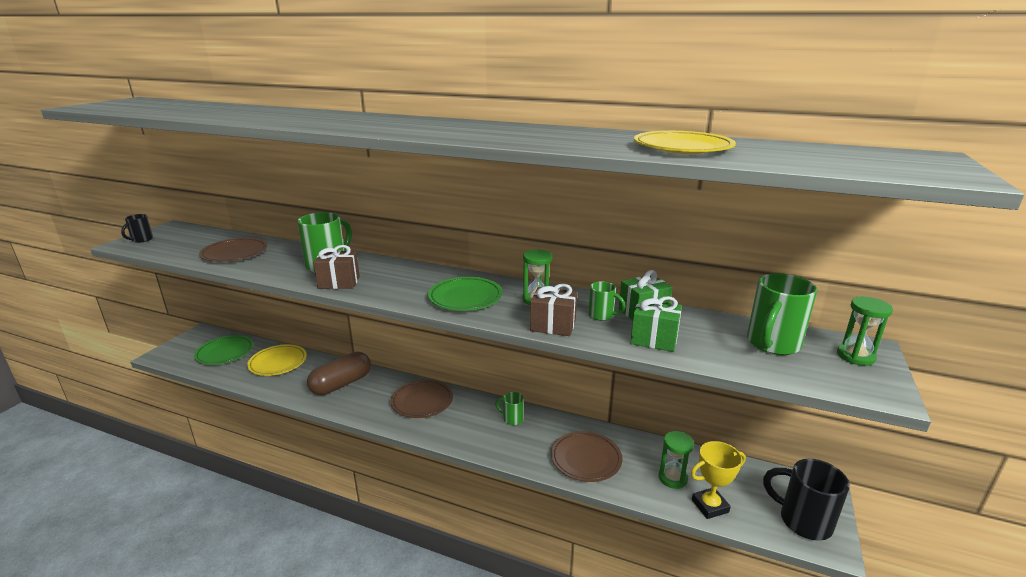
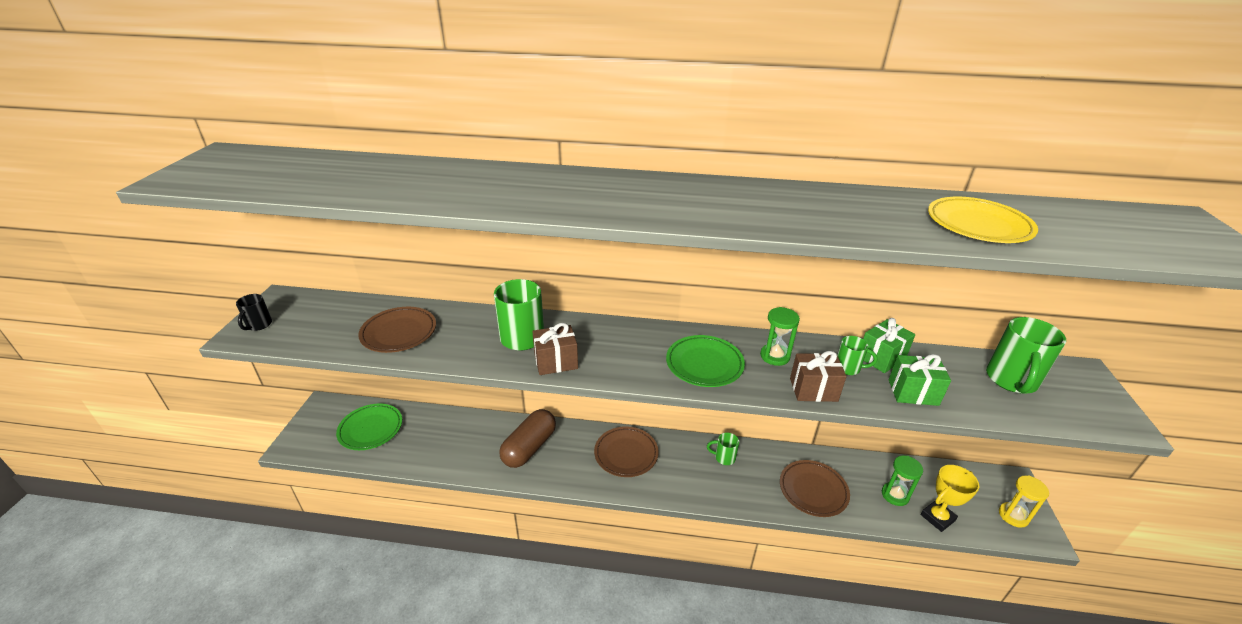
camera: 15 degrees left, 10 degrees up
yellow plate [247,344,307,376] -> none
black mug [763,459,850,541] -> yellow hourglass [999,476,1049,528]
green hourglass [837,297,893,366] -> none

